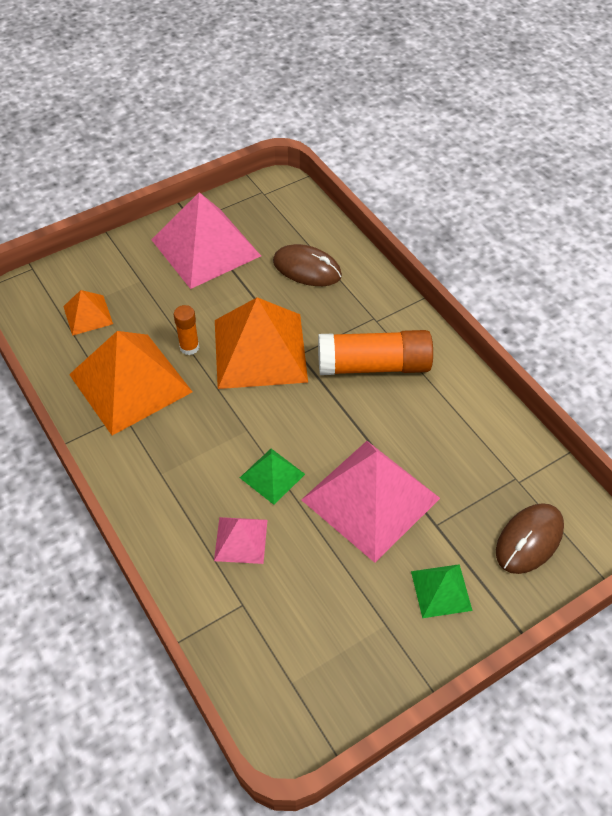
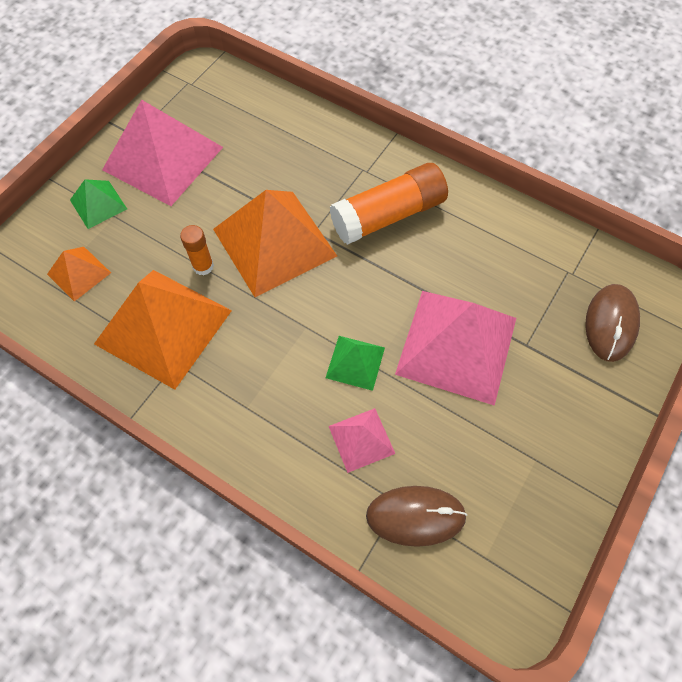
camera: 25 degrees left, 10 degrees up
brown mouse [273,244,342,286] -> brown mouse moved to [366,486,467,547]
green pyramid [411,564,473,618] -> green pyramid moved to [70,179,127,229]

